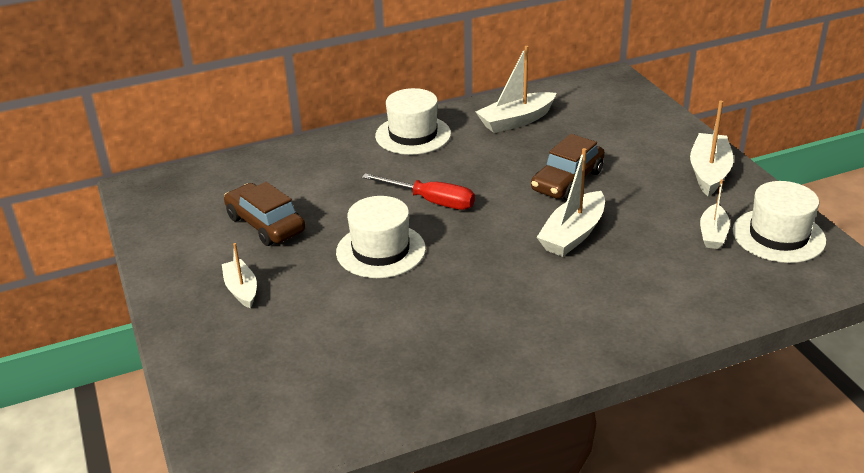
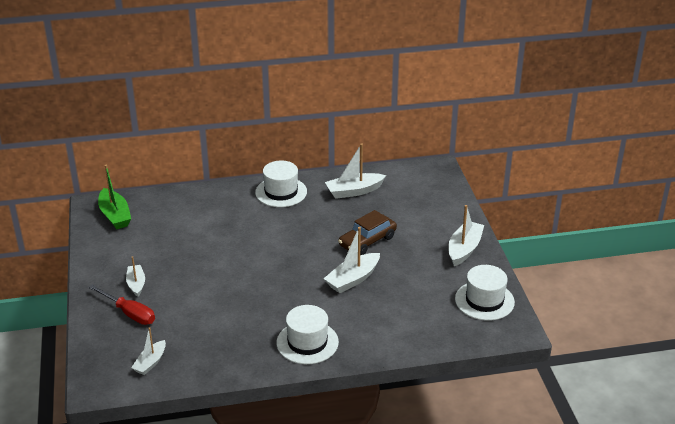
camera: 10 degrees right, 0 degrees up
brown car [224,182,305,246] -> none
white hat [336,196,426,278] -> white hat moved to [276,305,339,364]
red screwdriver [362,173,475,210] -> red screwdriver moved to [88,285,155,325]
white boat [700,180,730,249] -> white boat moved to [131,327,166,375]
none -> green boat [98,165,131,229]

